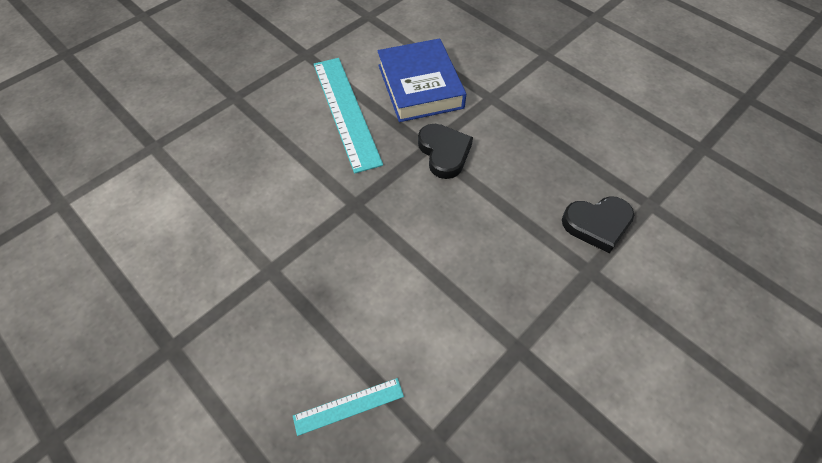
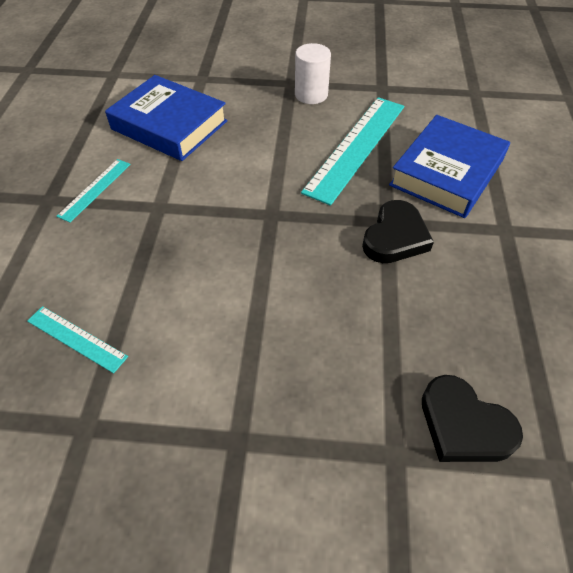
camera: 50 degrees right, 5 degrees down
none -> turquoise ruler [56,159,131,223]
none -> blue book [105,75,228,161]
none -> white cylinder [295,43,331,104]

